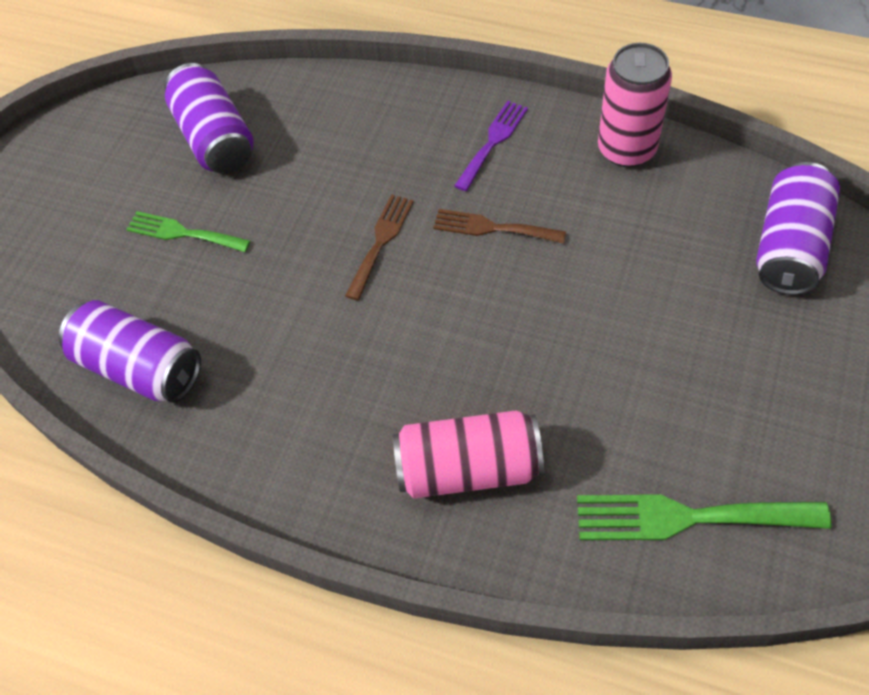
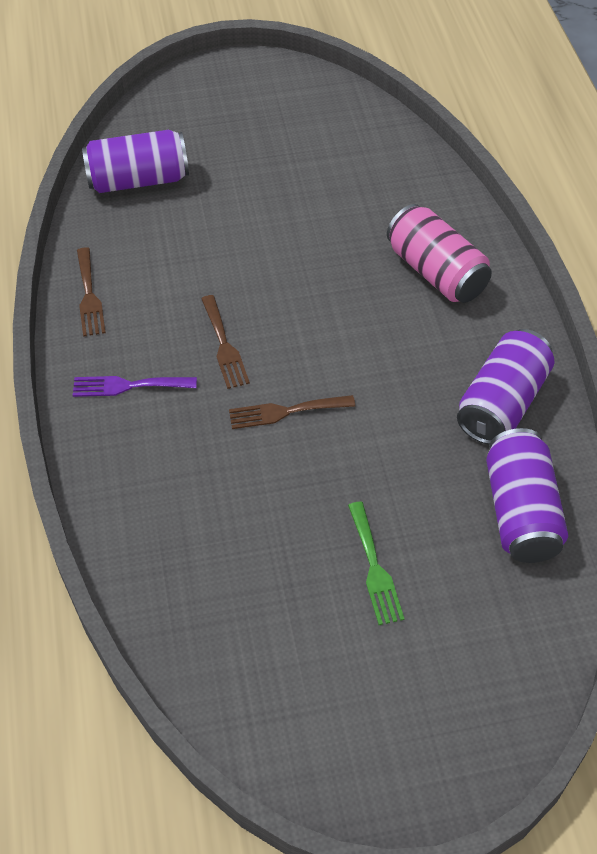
camera: 125 degrees left, 5 degrees down
purple can [164,63,254,174] -> purple can moved to [457,329,554,444]
green fork [577,494,832,540] -> none
pink can [598,43,672,167] -> brown fork [77,247,106,337]

